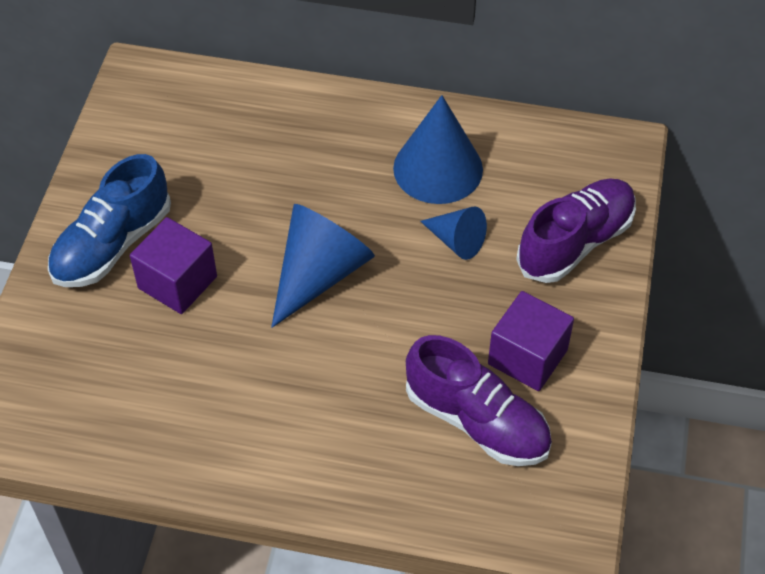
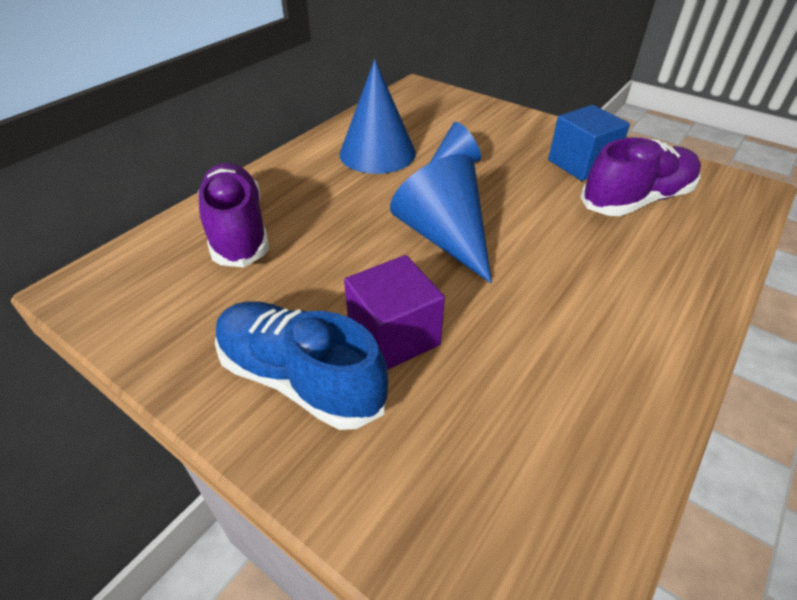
camera: 65 degrees left, 10 degrees down
blue shoe [48,154,171,287] -> blue shoe turned 150 degrees clockwise [215,301,388,430]
purple cube [488,291,574,391] -> blue cube [548,105,630,181]
purple shoe [516,179,636,283] -> purple shoe moved to [198,163,269,267]

